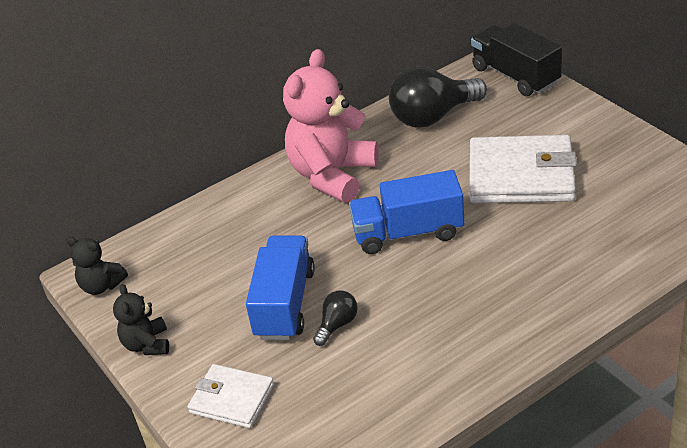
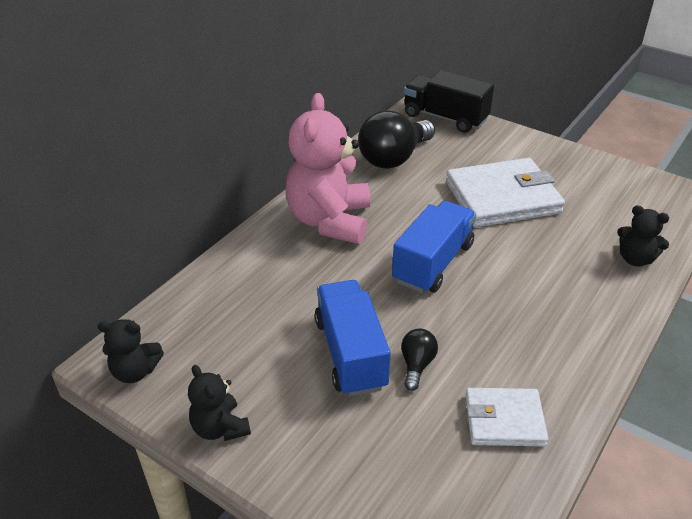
camera: 25 degrees left, 0 degrees up
white wallet [187,364,274,428] -> white wallet moved to [465,388,549,447]
blue truck [349,170,464,254] -> blue truck turned 150 degrees clockwise [392,201,476,293]
none -> black teddy bear [617,205,669,266]

